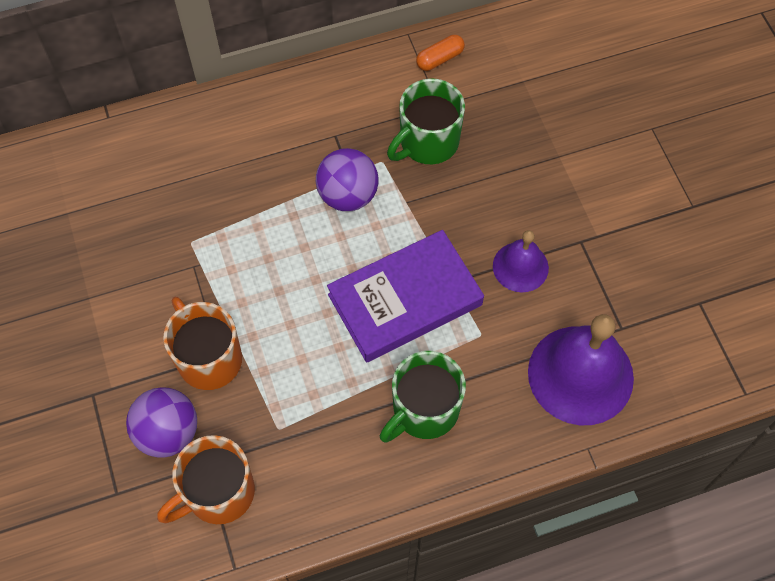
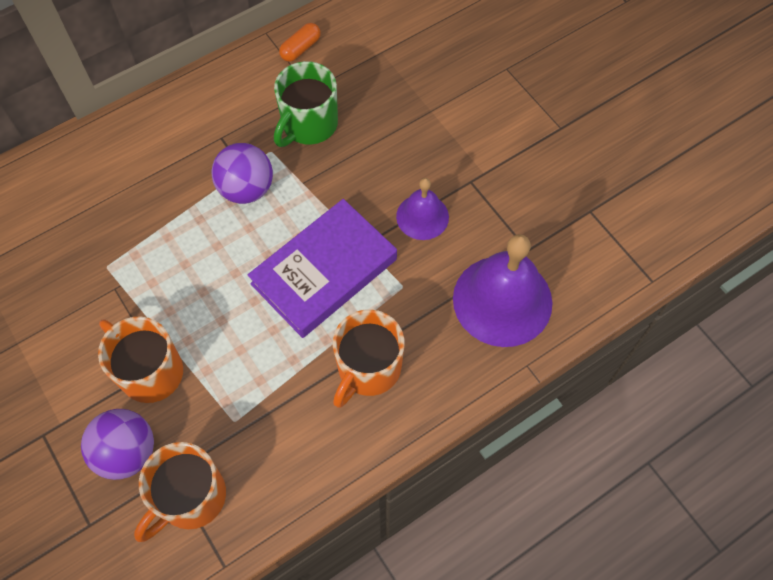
camera: 15 degrees left, 0 degrees up
green mug [380,351,466,443] -> orange mug [333,309,405,408]

